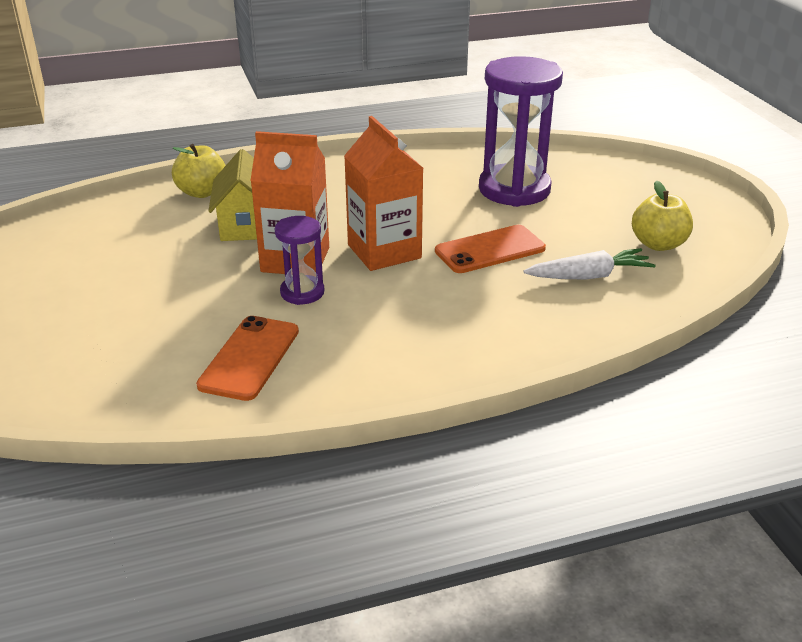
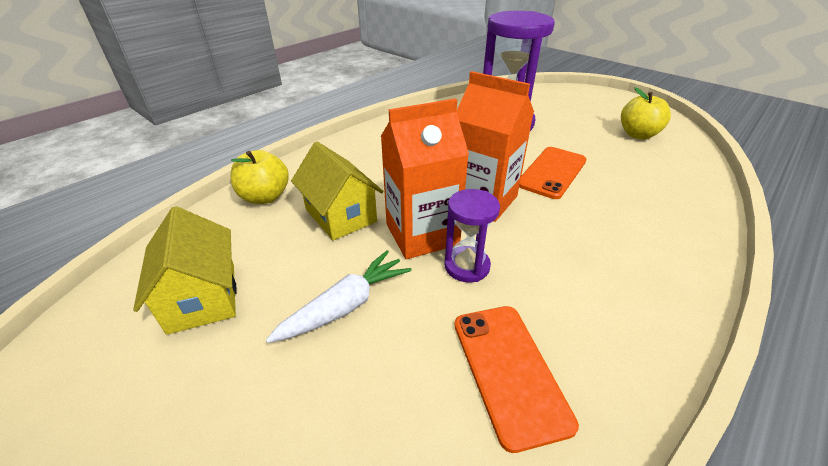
camera: 30 degrees left, 5 degrees up
white carrot [523,248,656,280] -> white carrot moved to [266,250,412,343]
none -> yellow house [133,206,237,335]

